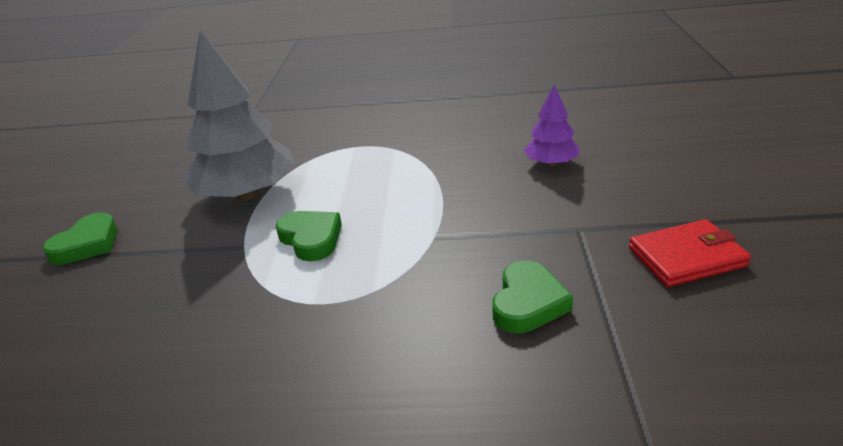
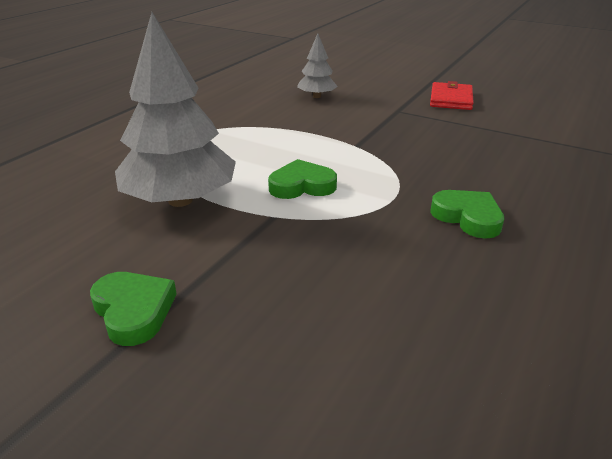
camera: 65 degrees left, 0 degrees up
green heart [492,261,573,333] -> green heart moved to [430,190,504,239]
purple tree [524,84,580,167] -> grey tree [297,33,338,98]

